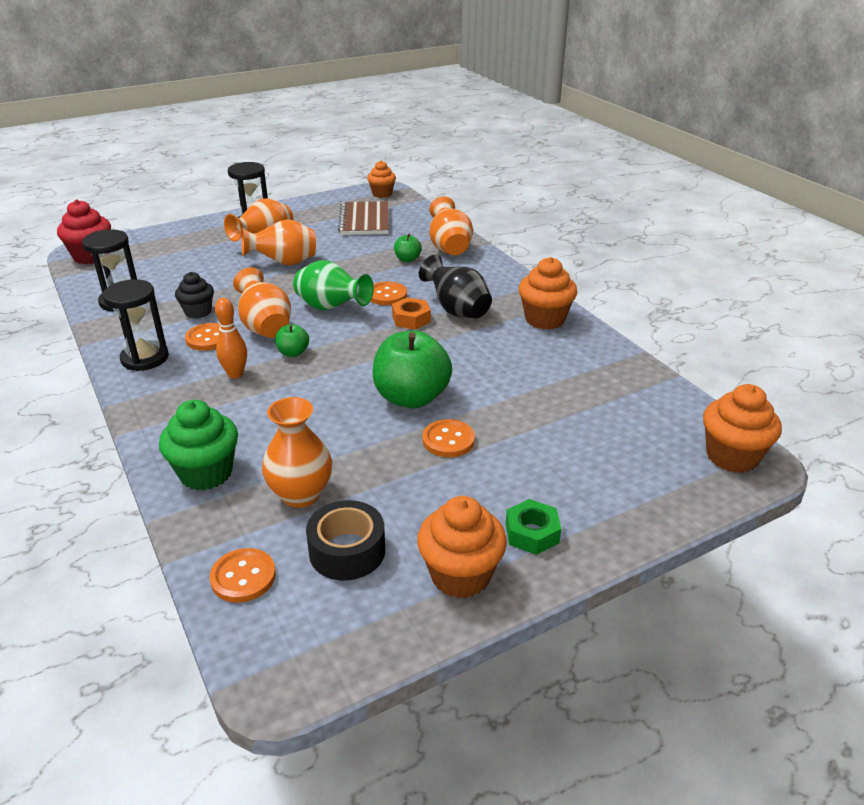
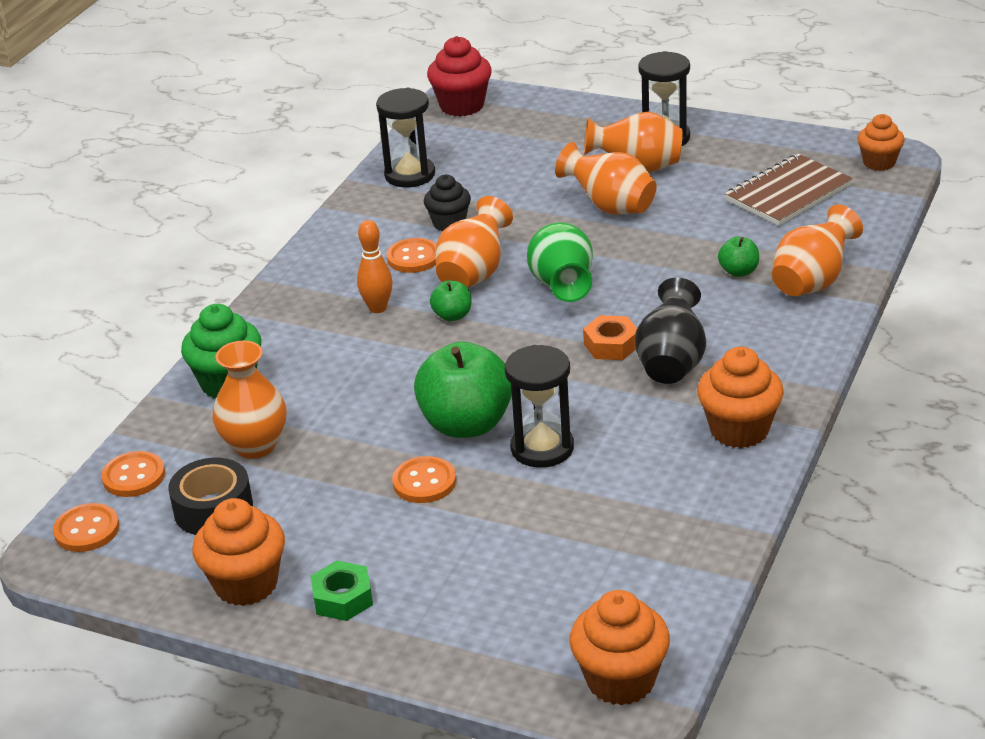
camera: 55 degrees right, 0 degrees up
black hourglass [103,279,169,371] -> black hourglass moved to [505,345,574,468]
orange button [371,282,407,305] -> orange button moved to [53,503,119,552]

